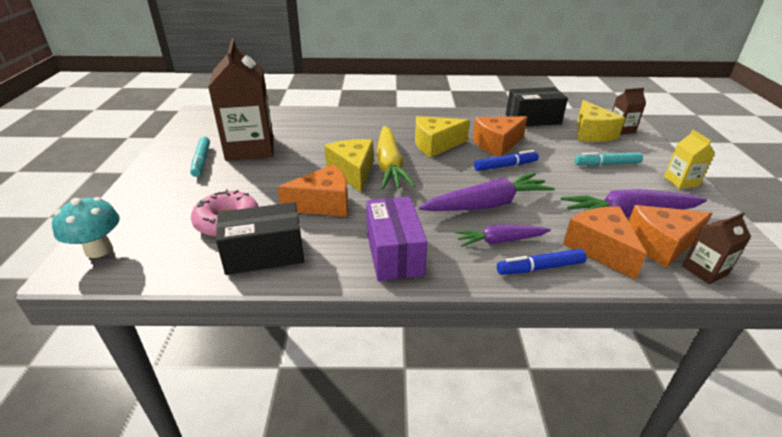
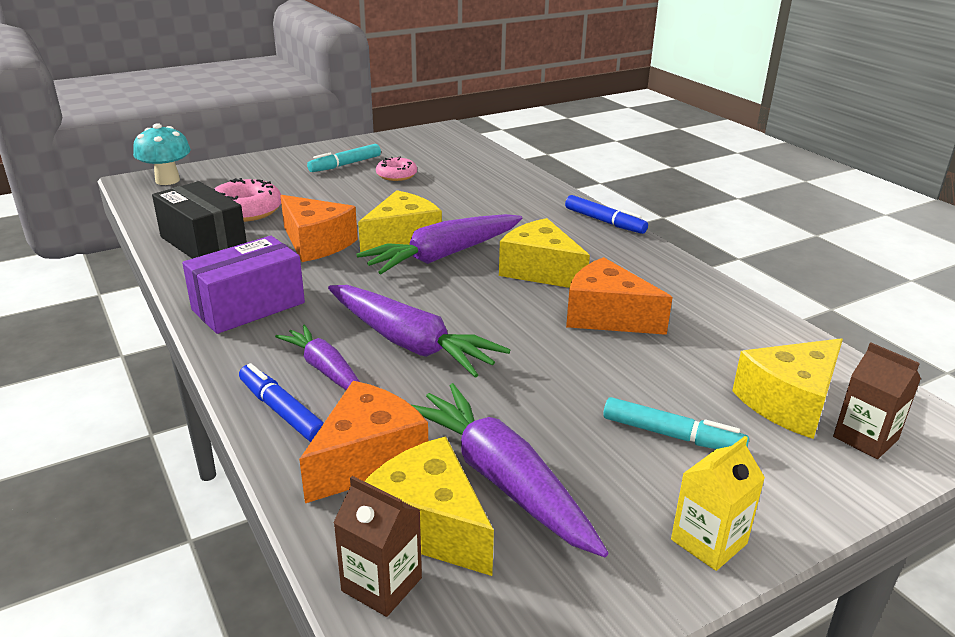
camera: 60 degrees right, 5 degrees down
brown carton [208,39,273,161] -> pink donut [376,157,417,181]
yellow carrot [376,126,415,189] -> purple carrot [356,214,522,274]
blue marker [474,150,539,171] -> blue marker moved to [565,195,648,234]
black box [506,87,568,126] -> none
turquoise marker [574,152,643,166] -> turquoise marker turned 150 degrees clockwise [603,397,749,449]
orange cheese [629,205,712,268] -> yellow cheese [364,437,494,576]

